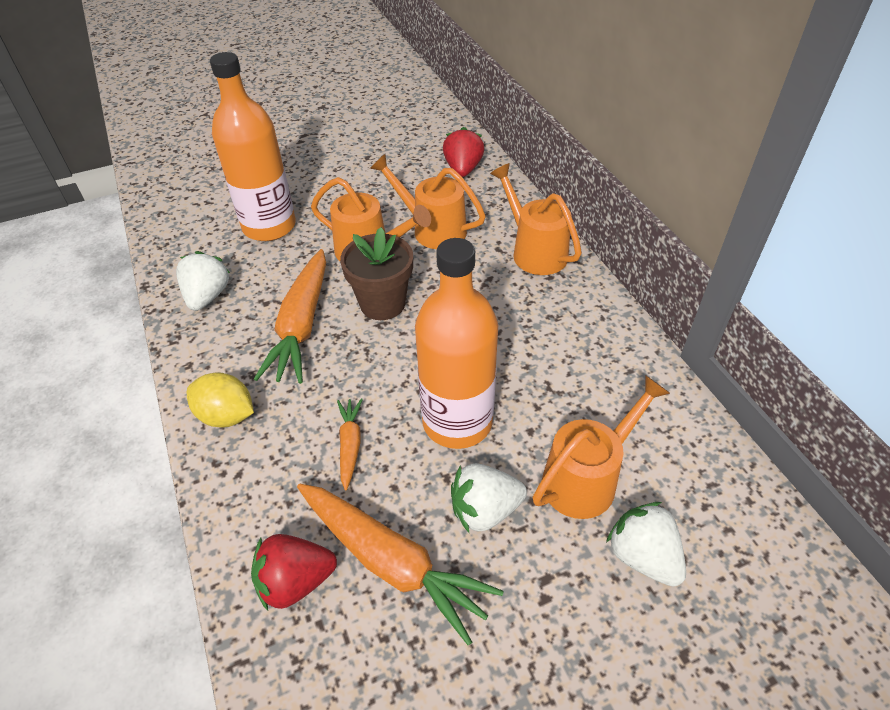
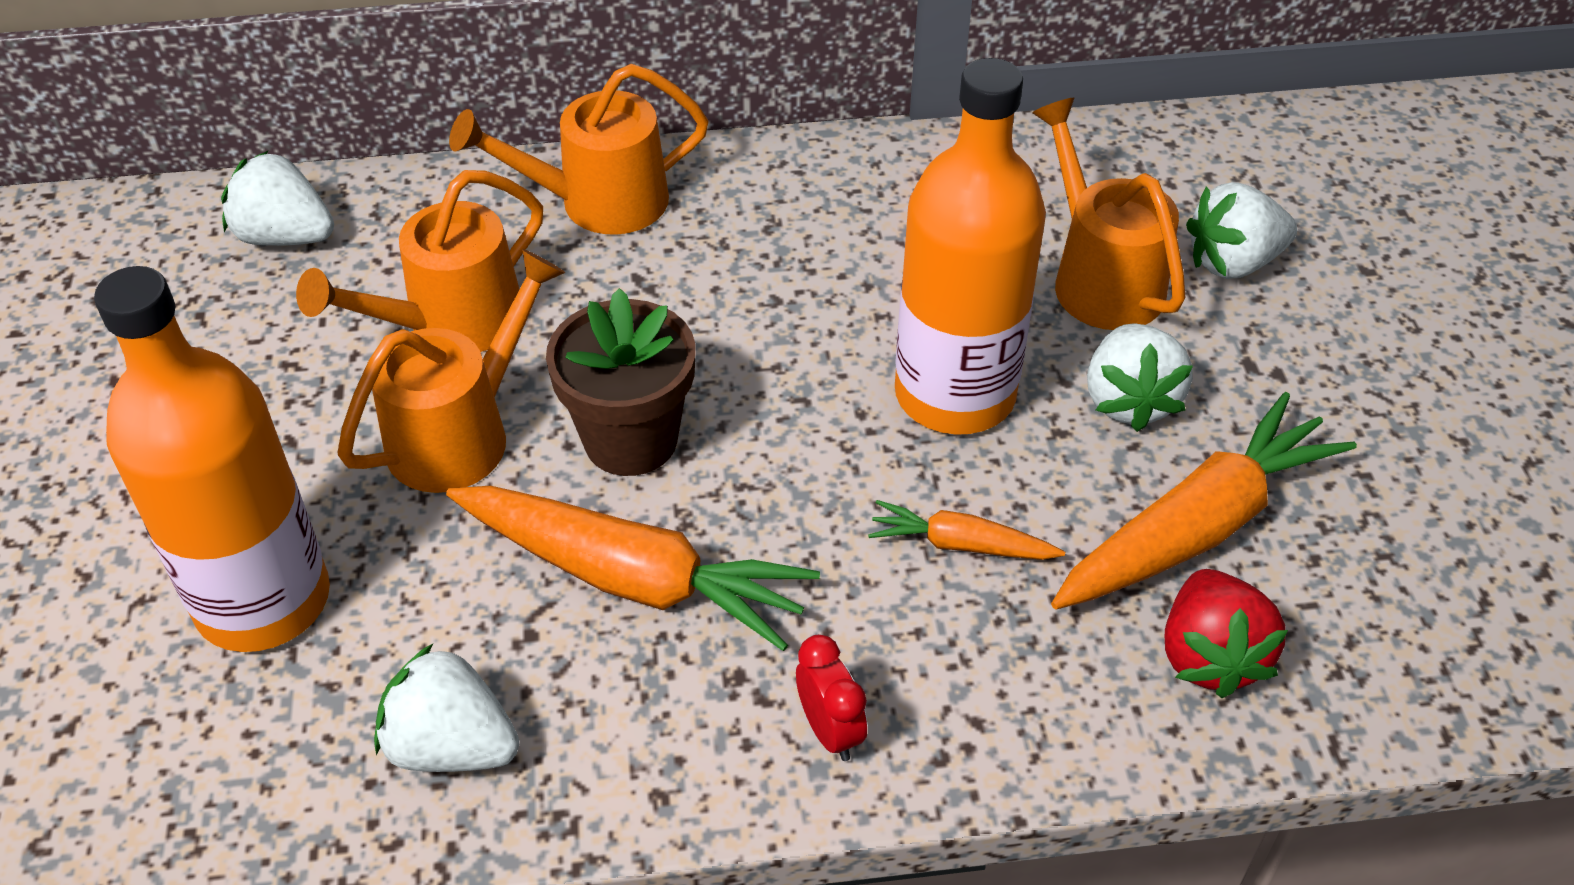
camera: 75 degrees left, 0 degrees up
yellow lemon [187,372,254,428] -> red clock [796,635,867,761]
red strawberry [443,127,484,177] -> white strawberry [221,151,334,246]

